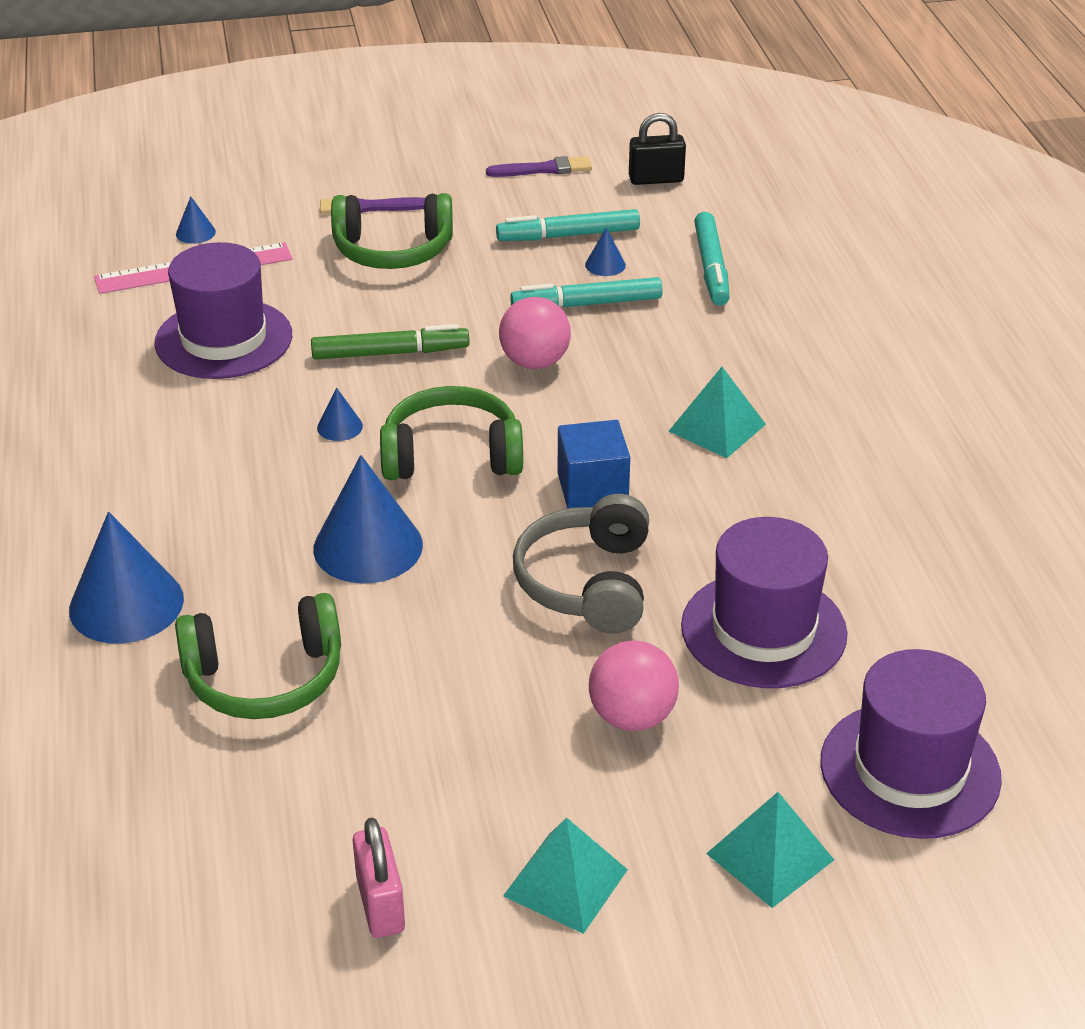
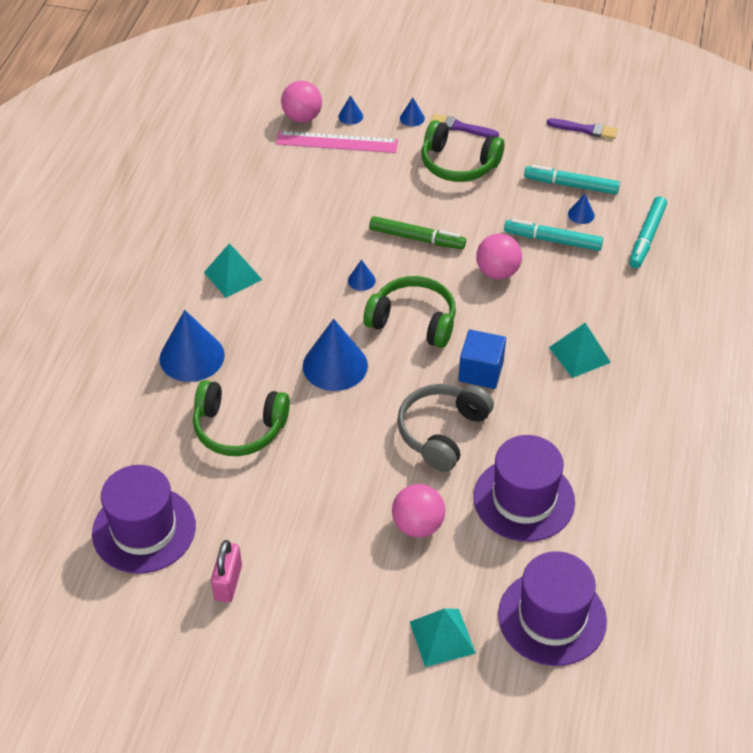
camera: 25 degrees right, 10 degrees up
purple hat [155,242,292,379] -> purple hat moved to [92,465,196,574]
turquoise pyramid [503,818,628,934] -> turquoise pyramid moved to [204,243,262,297]
black padlock [629,113,686,185] -> none
none -> pink ball [281,81,322,123]
none -> blue cone [400,98,425,127]

